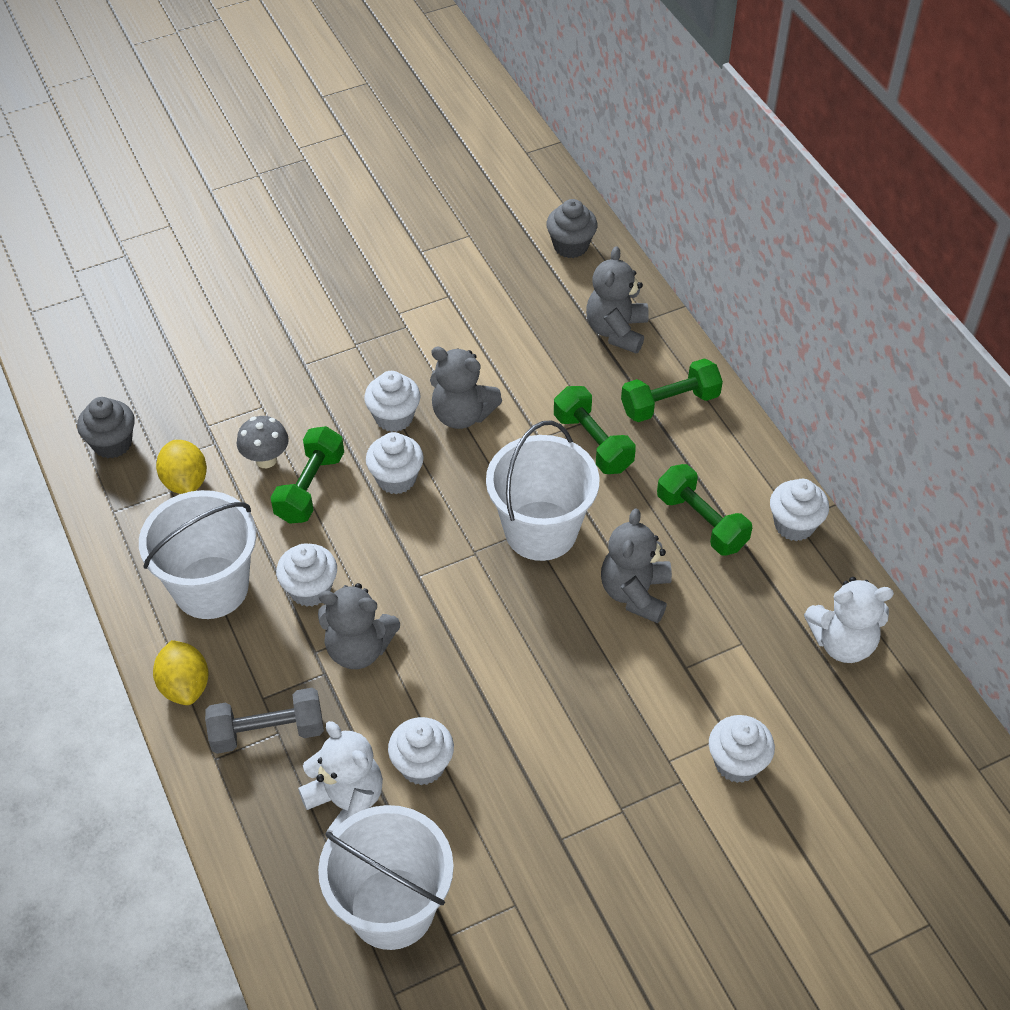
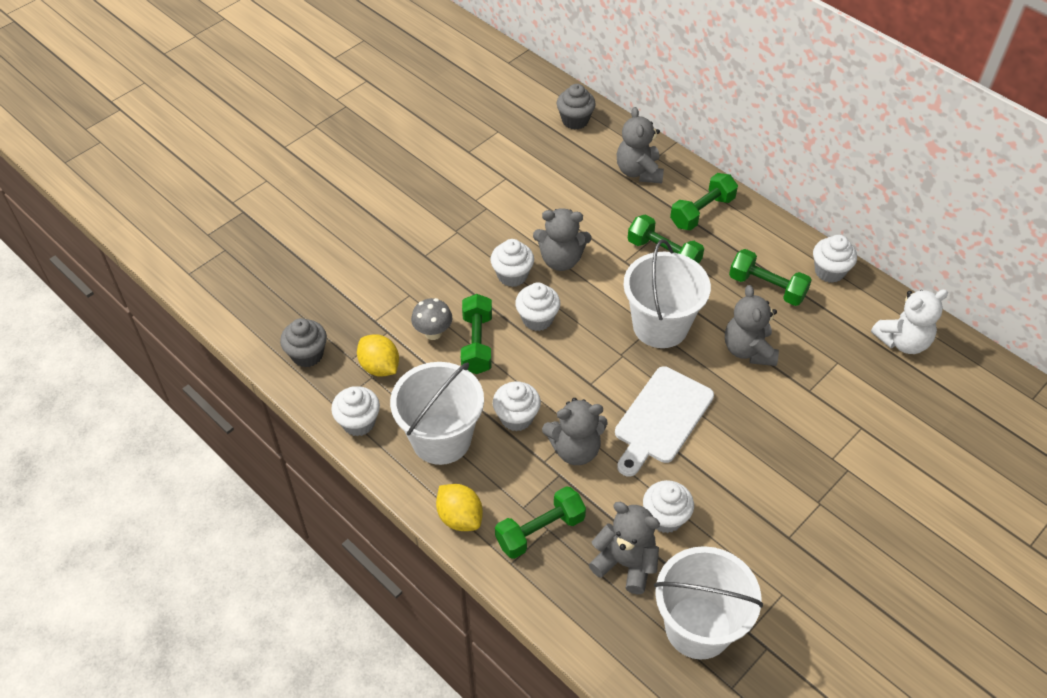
camera: 20 degrees left, 0 degrees up
grey dumbbell [205,688,324,754] -> green dumbbell [495,486,586,559]
white teddy bear [298,721,383,833] -> grey teddy bear [589,502,660,594]
white cupcake [709,715,775,783] -> white cupcake moved to [331,386,380,436]
none -> white cutting board [615,366,714,477]

